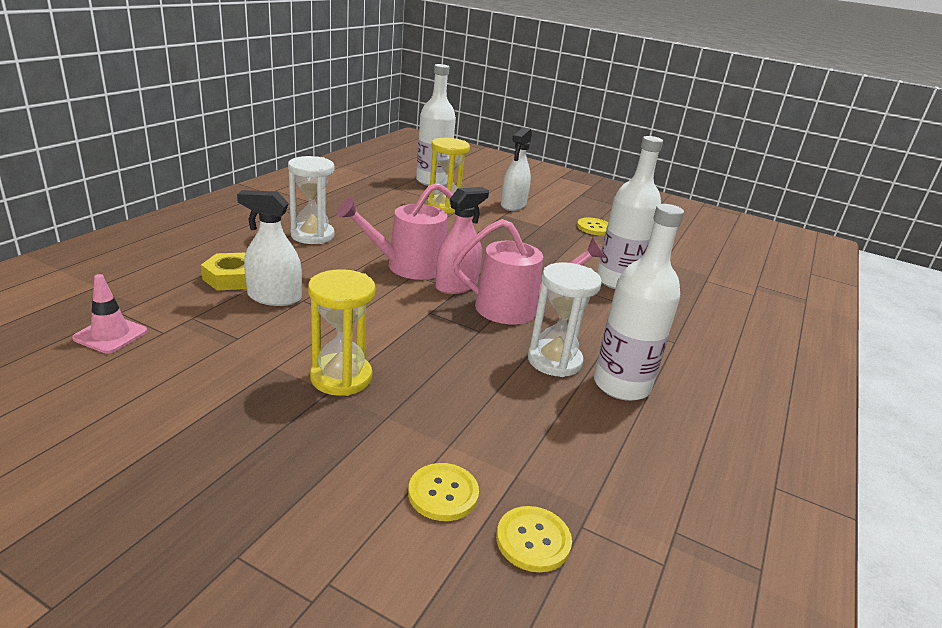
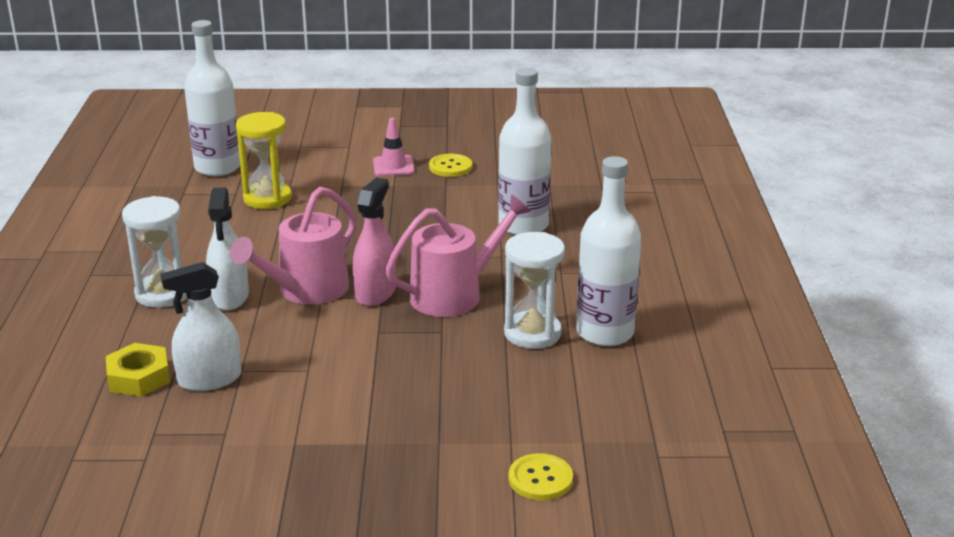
camera: 25 degrees left, 0 degrees up
pink traffic cone [72,274,147,353] -> pink traffic cone moved to [373,118,414,176]
yellow hourglass [308,269,375,396] -> none
yellow button [496,506,572,572] -> none
white spray bottle [501,127,532,211] -> white spray bottle moved to [206,187,249,310]

